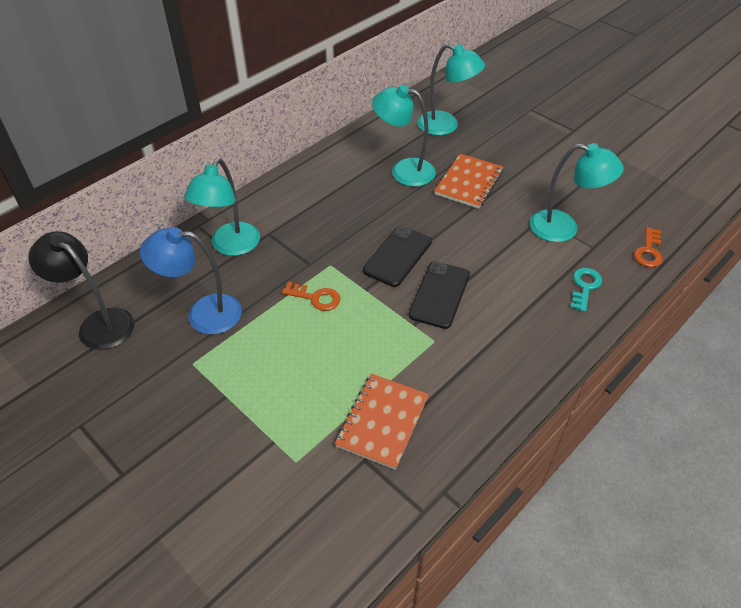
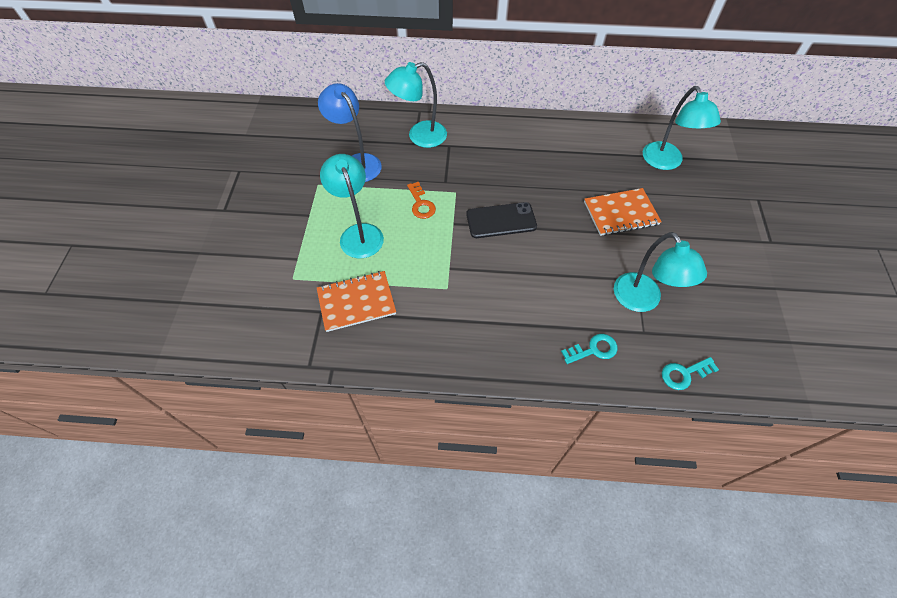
camera: 50 degrees right, 10 degrees up
black lamp [28,231,135,350] -> none
turquoise lamp [372,85,436,187] -> turquoise lamp moved to [320,154,384,258]
black phone [409,261,470,329] -> none
orange key [634,227,663,267] -> turquoise key [662,357,719,390]

